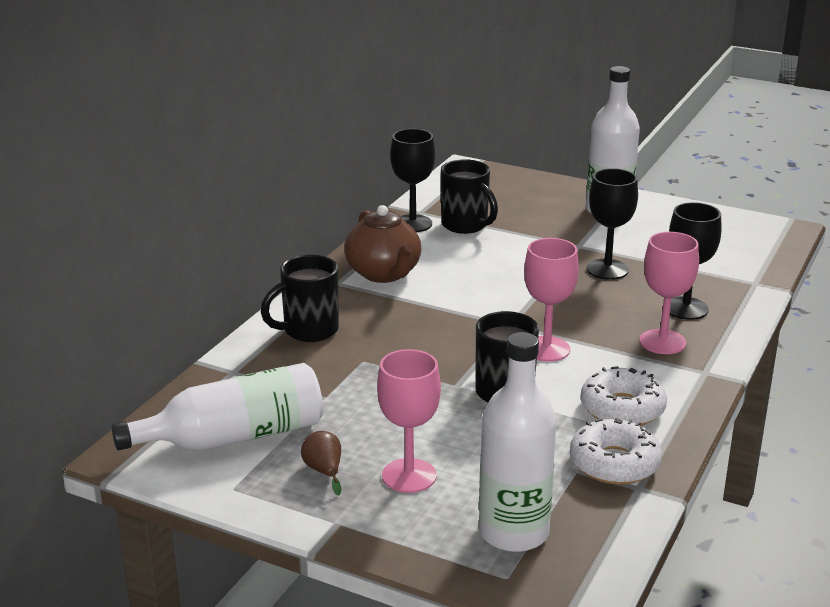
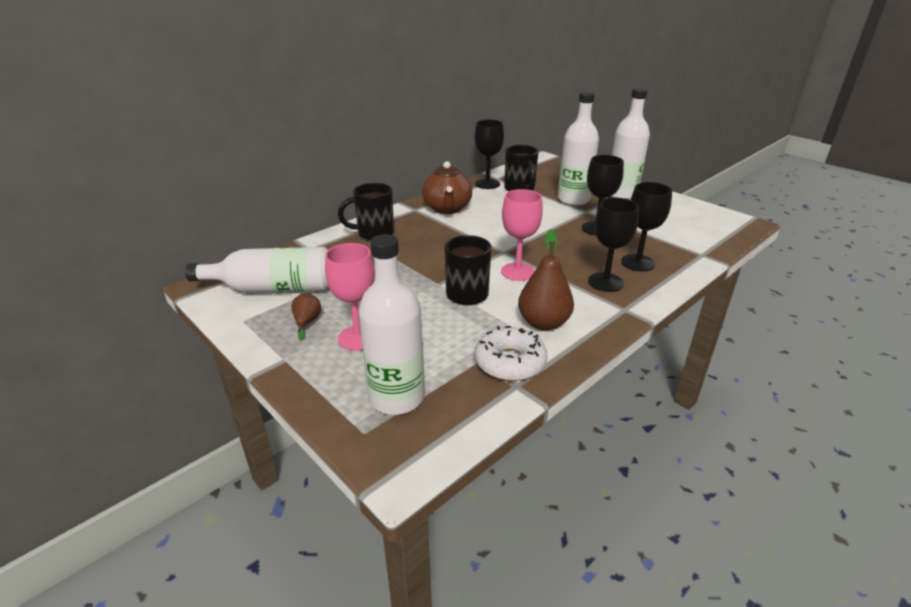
camera: 20 degrees right, 5 degrees up
white donut [580,366,667,425] -> brown pear [518,230,574,331]
pink goblet [639,232,699,354] -> black goblet [588,198,639,292]
none -> white bottle [558,92,599,206]

